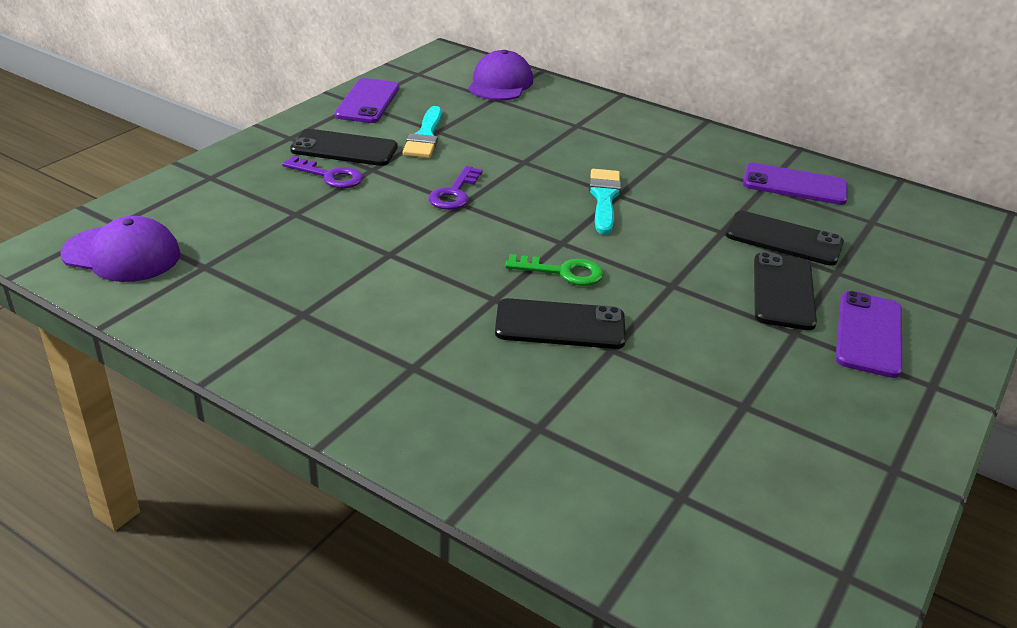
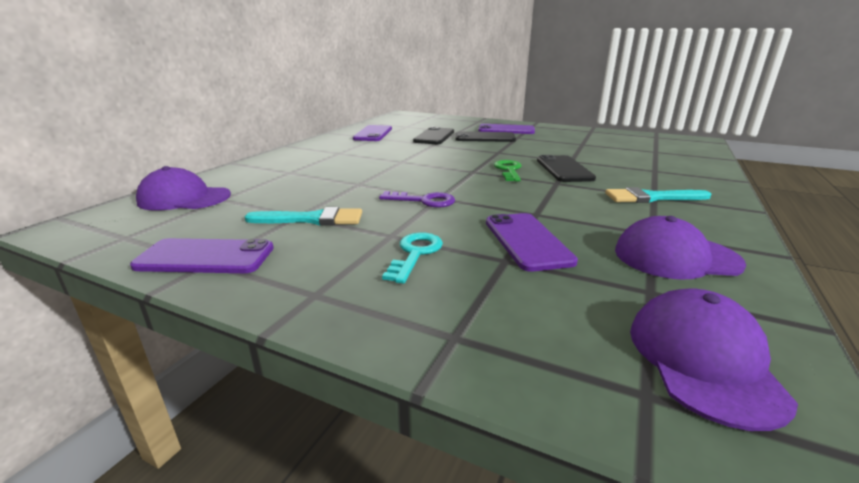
camera: 95 degrees left, 10 degrees down
purple key [282,156,363,188] -> turquoise key [382,232,443,284]
black phone [290,129,398,166] -> none
turquoise brush [589,169,621,235] -> turquoise brush moved to [605,187,711,203]
none -> purple phone [486,213,578,272]
none -> purple cap [615,216,746,280]

